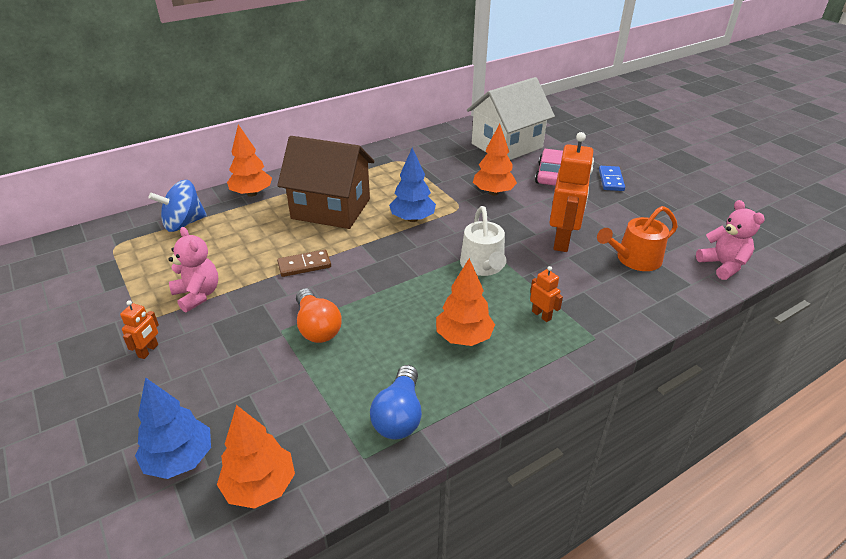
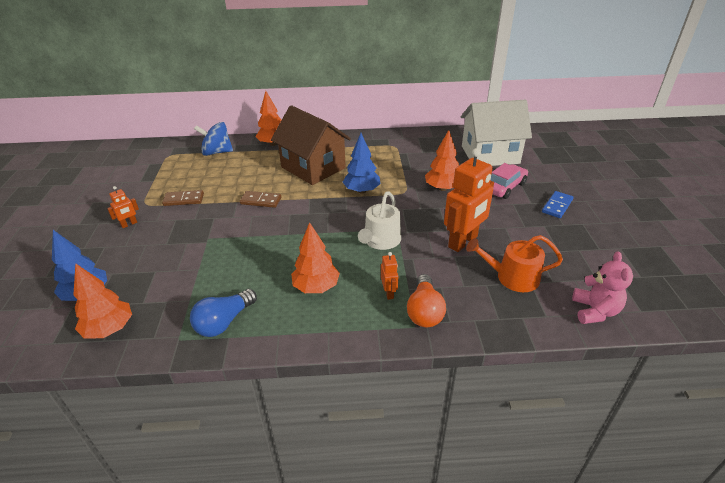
camera: 30 degrees right, 0 degrees up
pink teddy bear [169,227,218,313] -> brown domino [162,190,204,206]
orange light bulb [296,288,342,343] -> orange light bulb moved to [407,274,446,327]

